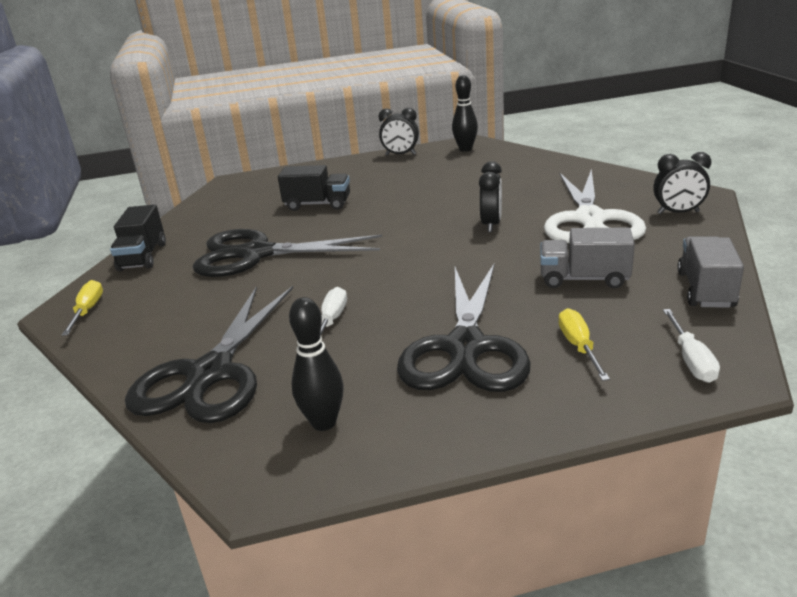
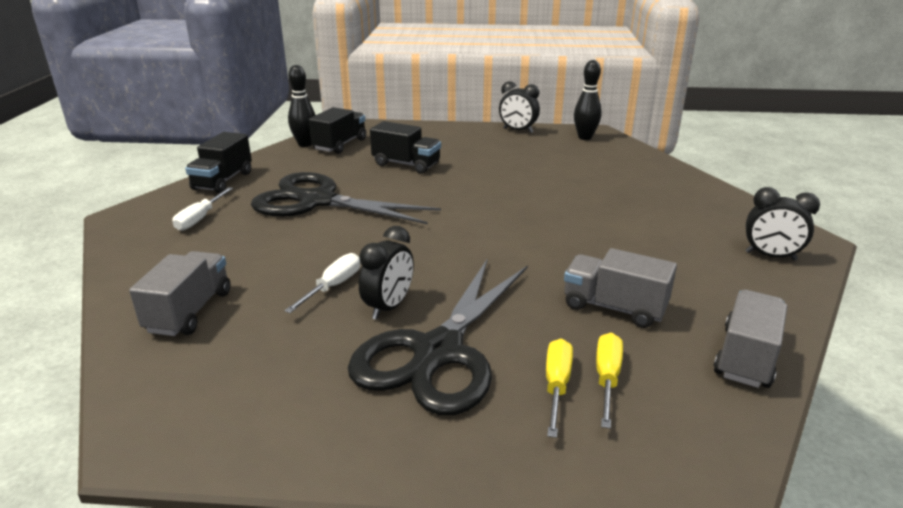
camera: 15 degrees right, 0 degrees up
yellow screwdriver [62,280,103,336] -> yellow screwdriver moved to [596,333,623,429]
black scissors [125,286,293,423] -> grey truck [129,251,230,336]
black bowling pin [289,297,344,431] -> black bowling pin moved to [288,65,315,147]
black clock [479,161,502,232] -> black clock moved to [359,226,414,320]
white scissors [544,169,646,243] -> none
white screwdriver [663,309,720,382] -> white screwdriver moved to [173,187,233,231]
none -> black truck [309,107,366,154]

